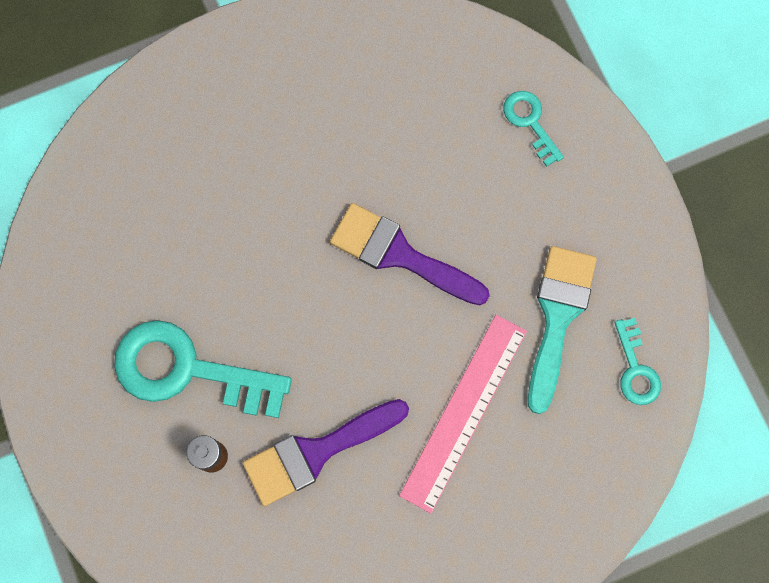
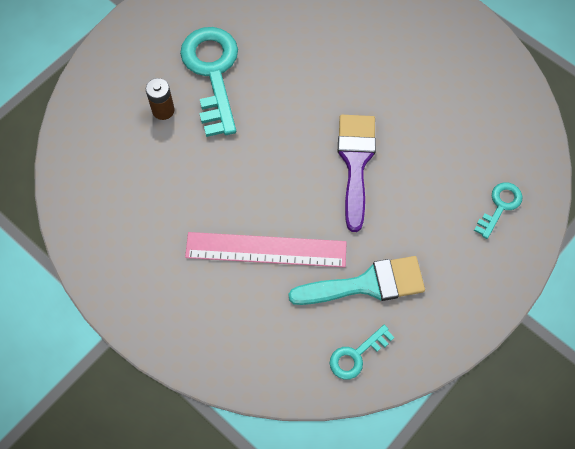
camera: 65 degrees right, 10 degrees down
purple brush [243,399,409,506] -> none

